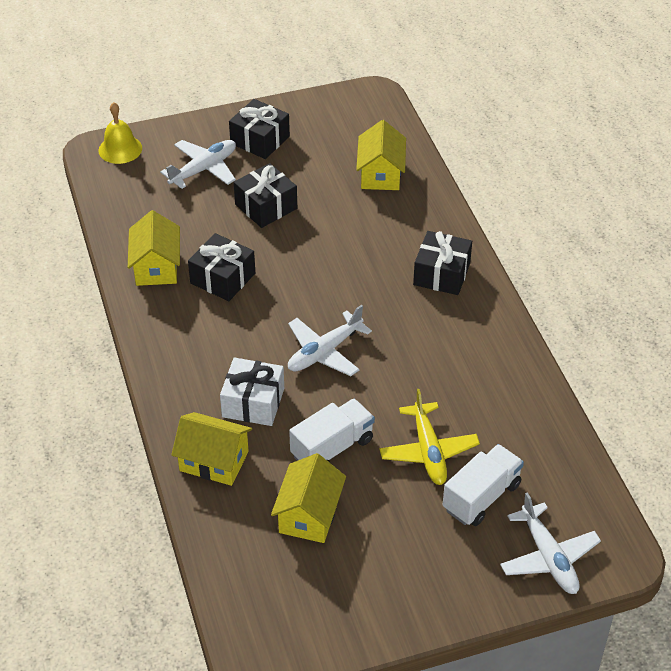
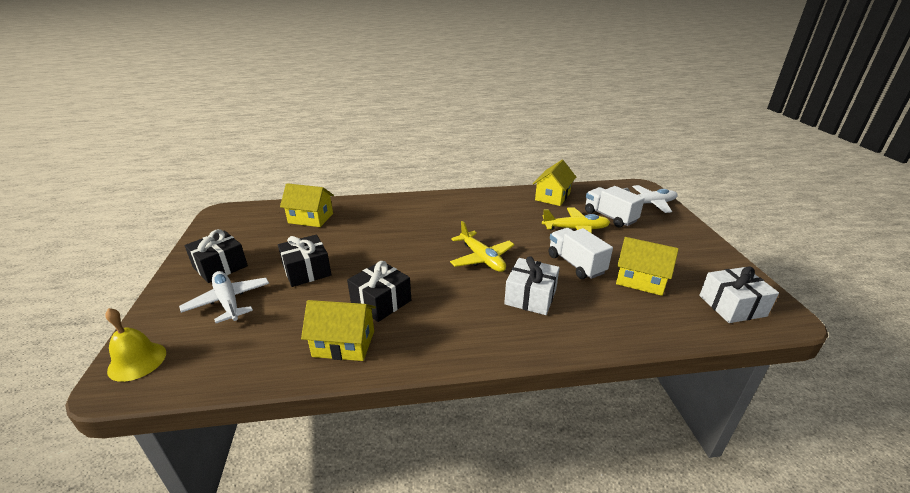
camera: 80 degrees left, 15 degrees down
yellow house [171,412,252,486] -> yellow house moved to [533,160,576,206]
white plane [288,305,372,376] -> yellow plane [450,221,515,272]
black gift [413,231,472,295] -> none
none -> white gift [699,266,779,323]

